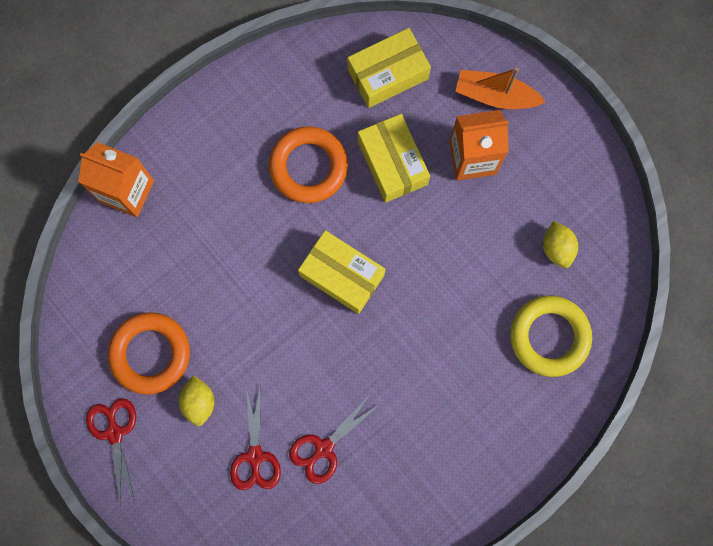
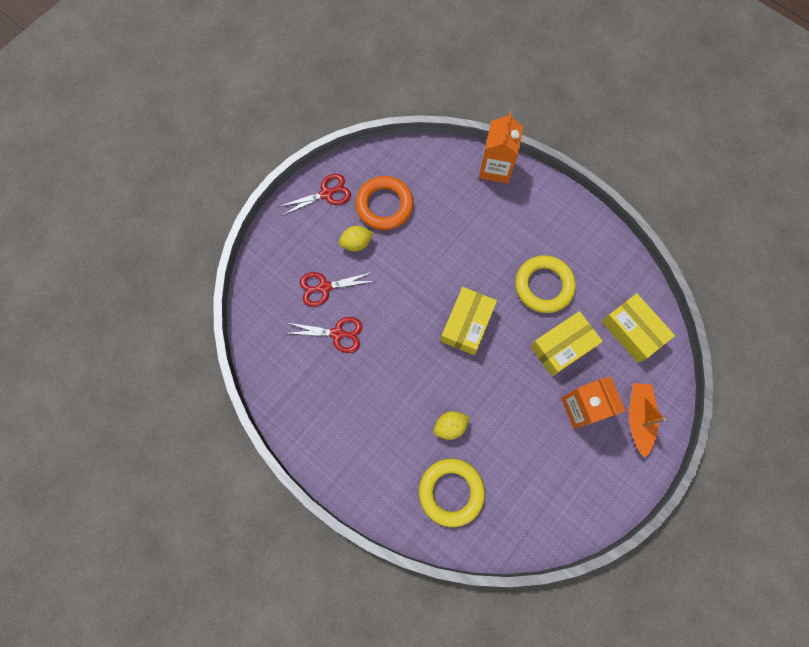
camera: 80 degrees right, 5 degrees down
orange ring [269,126,348,203] -> yellow ring [515,255,576,313]
red scissors [289,395,379,484] -> red scissors turned 150 degrees clockwise [287,317,363,353]
yellow lemon [543,221,578,268] -> yellow lemon moved to [433,411,470,440]

